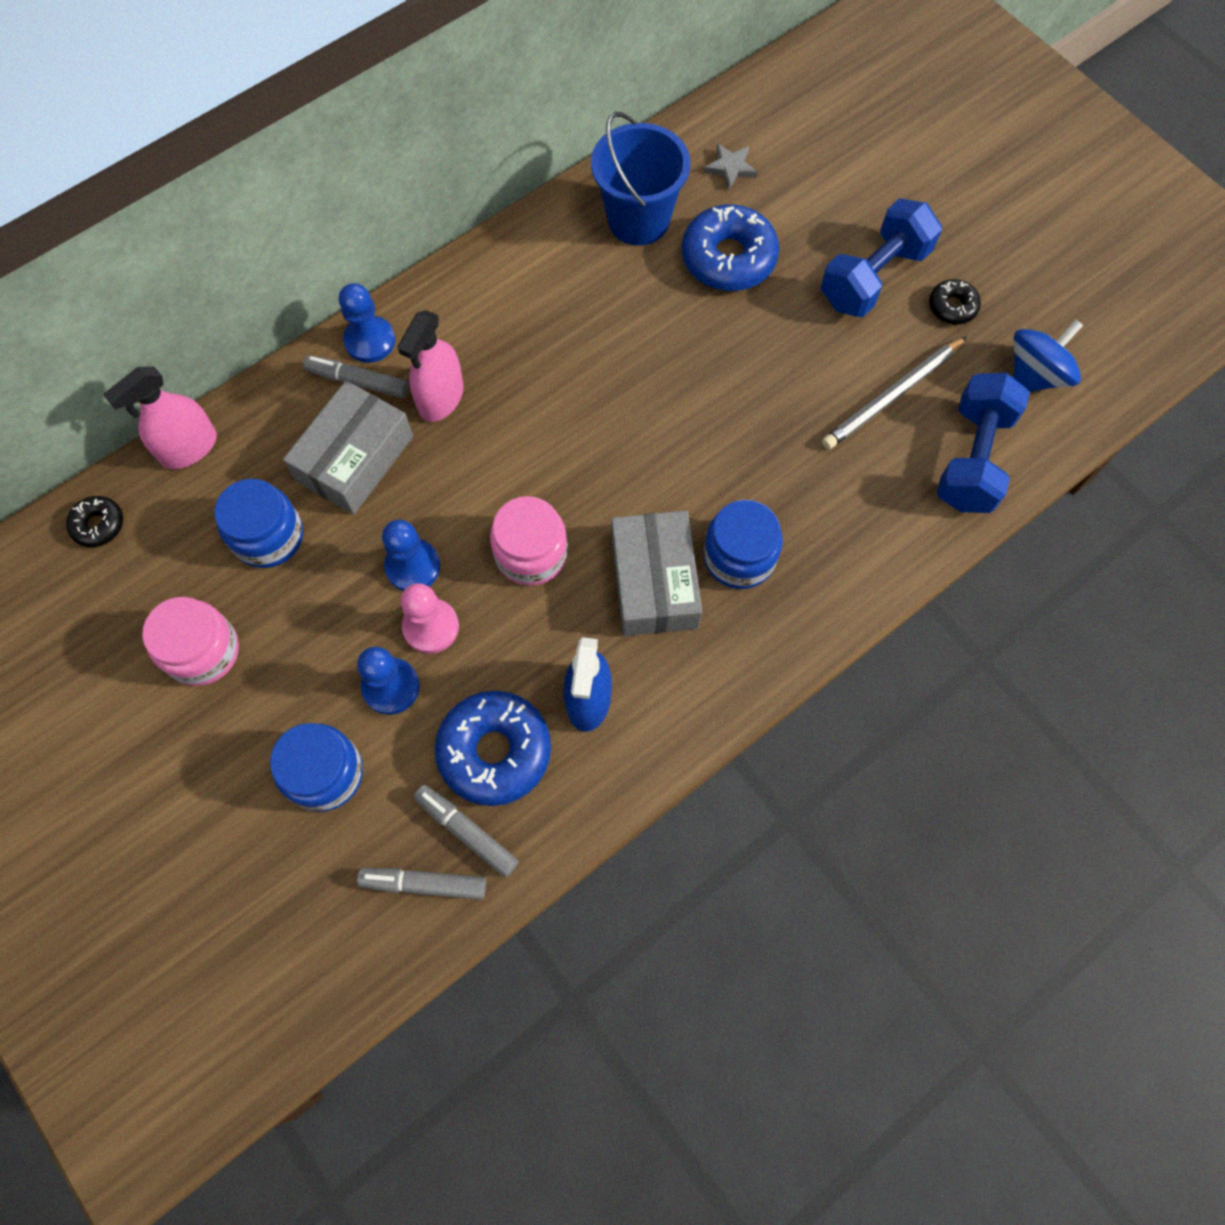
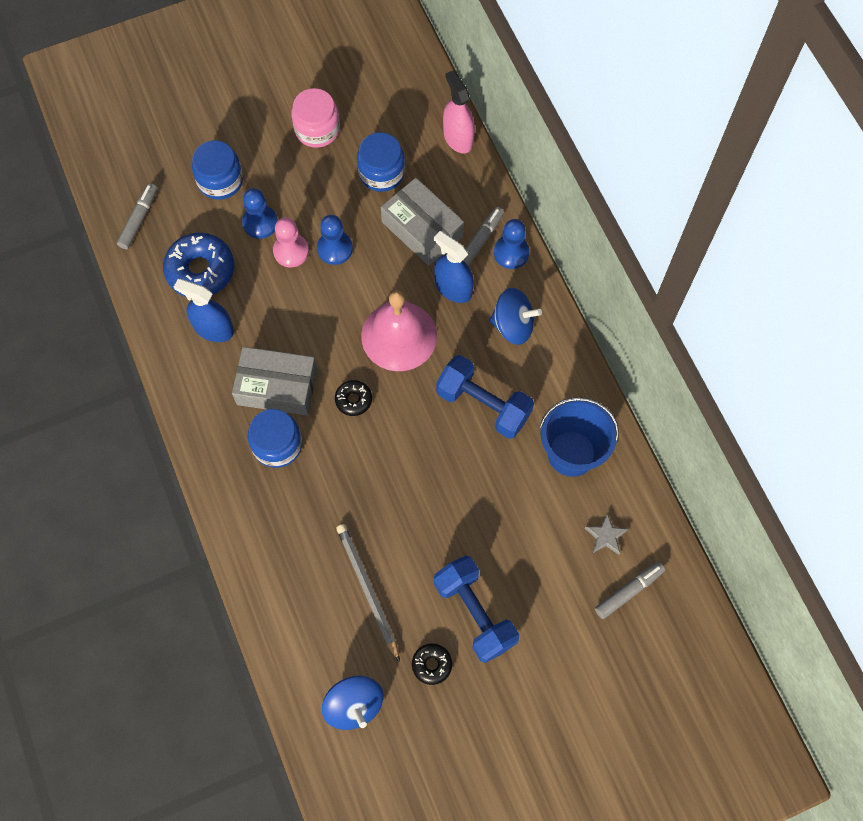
camera: 105 degrees right, 0 degrees up
black donut [66,496,123,547] -> black donut moved to [335,380,372,416]
pink spray bottle [398,310,464,422] -> blue spray bottle [434,231,474,303]
grey marker [414,785,519,878] -> grey marker moved to [595,561,665,619]
pink jar [490,496,568,586] -> none
blue donut [682,204,779,291] -> none
blue dumbbell [936,373,1030,513] -> blue dumbbell moved to [436,355,534,439]
none -> pink bell [361,290,437,371]
none -> blue spinning top [489,288,542,345]

